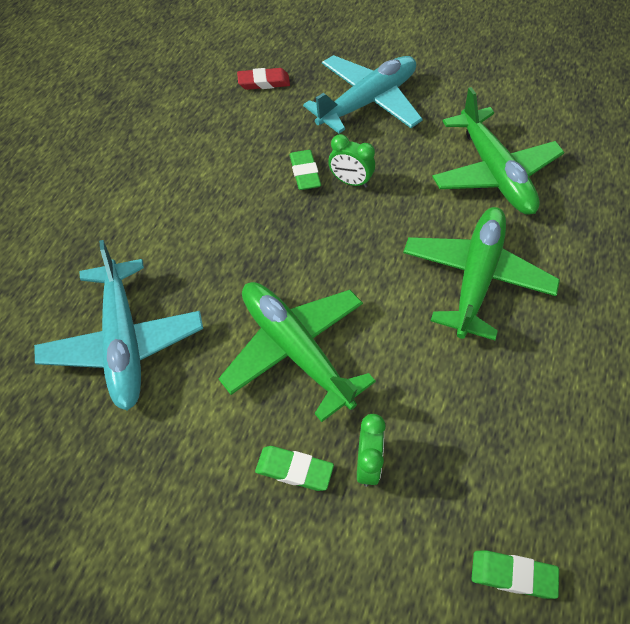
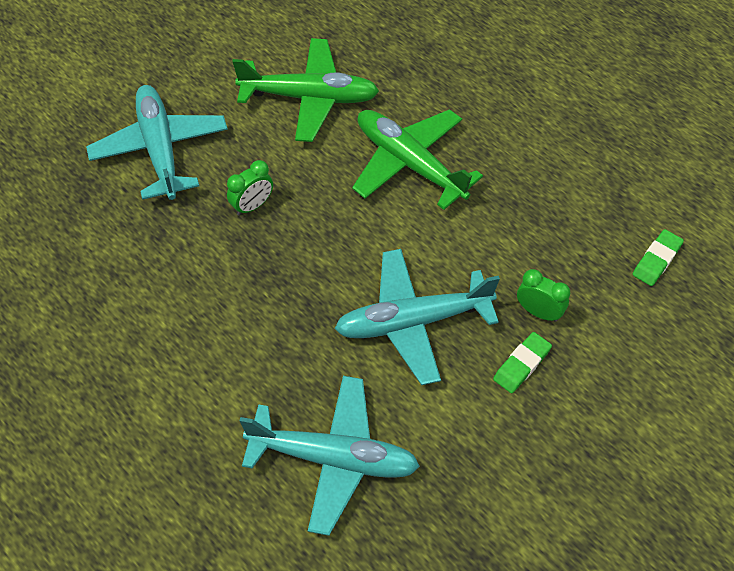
camera: 65 degrees left, 0 degrees up
green plane [218,282,376,422] -> turquoise plane [335,249,500,385]
red eraser [237,68,290,90] -> none
green eraser [290,150,321,190] -> none

